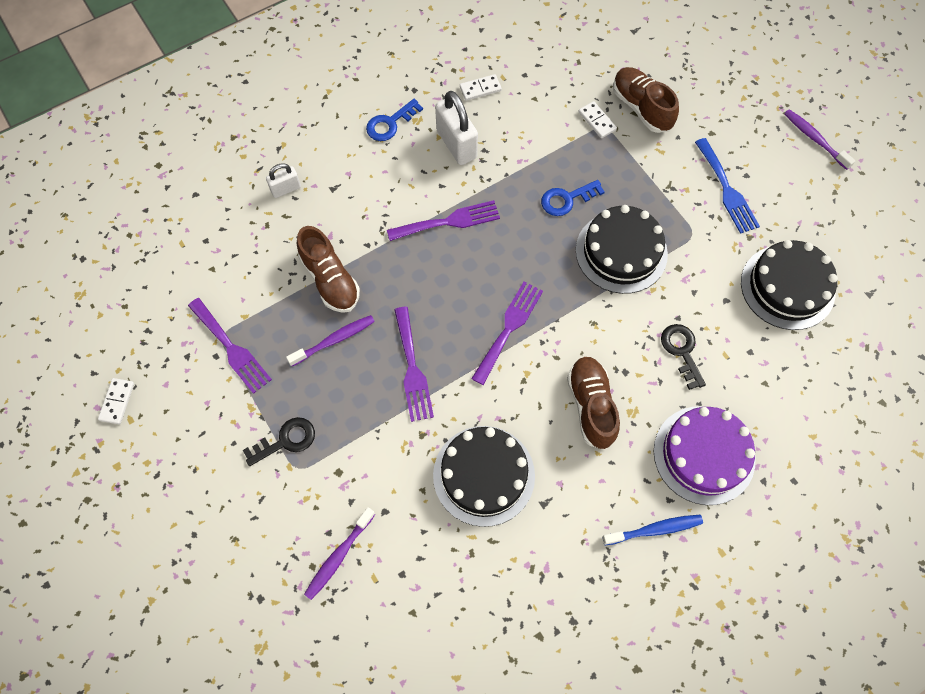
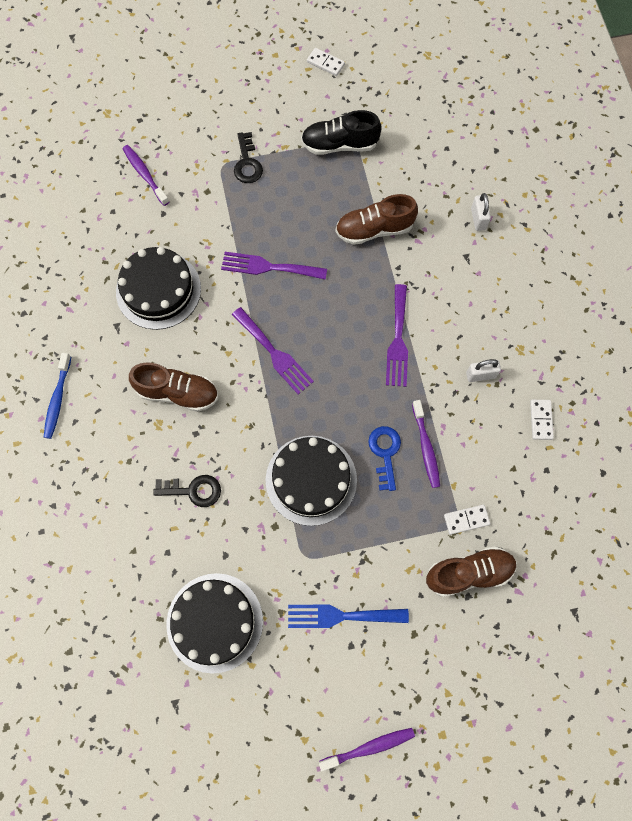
camera: 110 degrees right, 5 degrees up
purple fork [188,298,272,394] -> black shoe [301,110,382,155]
purple toothbrush [286,315,375,366] -> purple toothbrush moved to [412,400,440,488]
blue key [366,99,423,141] -> none
white padlock [435,91,478,165] -> white padlock [466,359,501,382], size x0.56
purple cake [654,406,756,505] -> none

